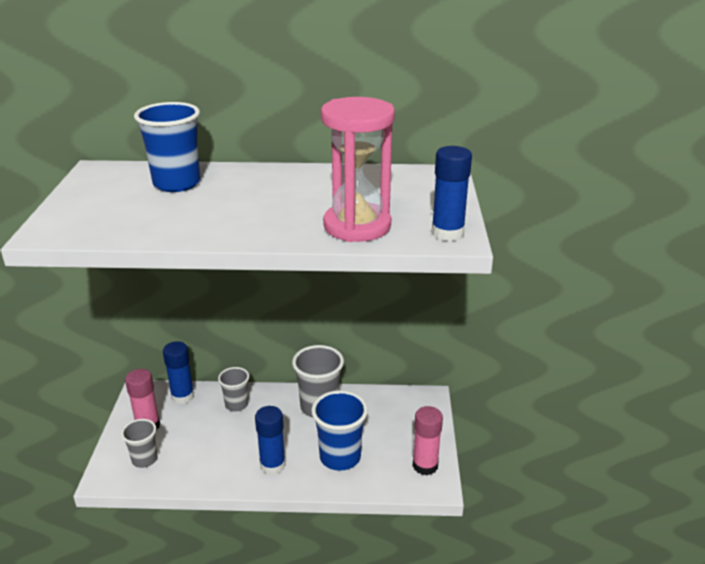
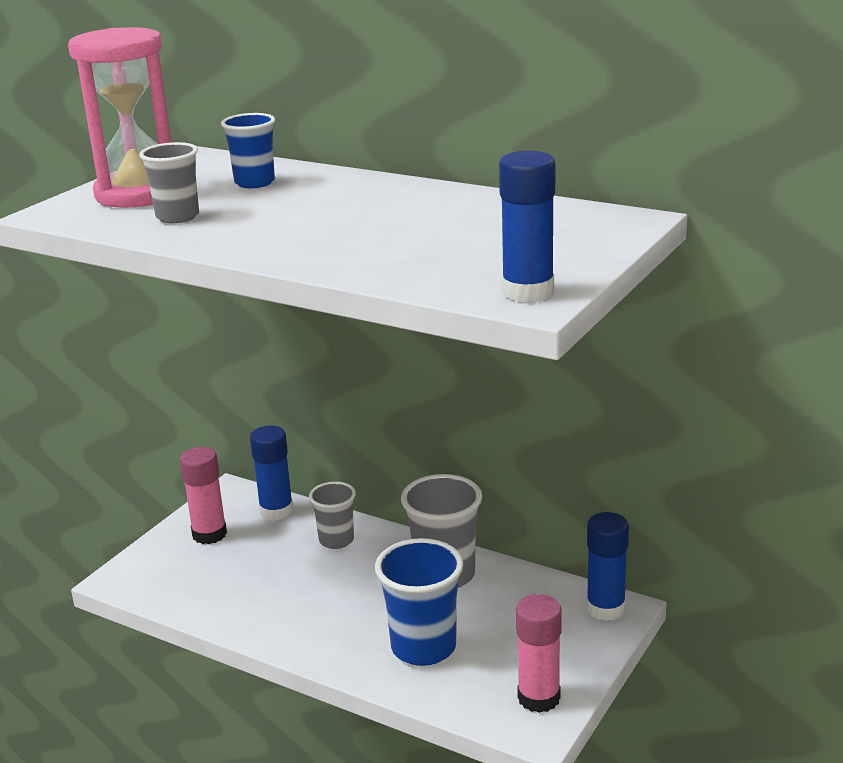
camera: 30 degrees right, 5 degrees down
grey cup [121,419,158,468] -> grey cup moved to [139,142,199,223]
blue cup [134,102,200,192] -> blue cup [221,113,275,188], size x0.61
blue glue stick [255,406,286,475] -> blue glue stick moved to [586,512,629,621]
pink hourglass [321,97,395,242] -> pink hourglass moved to [68,27,171,208]

